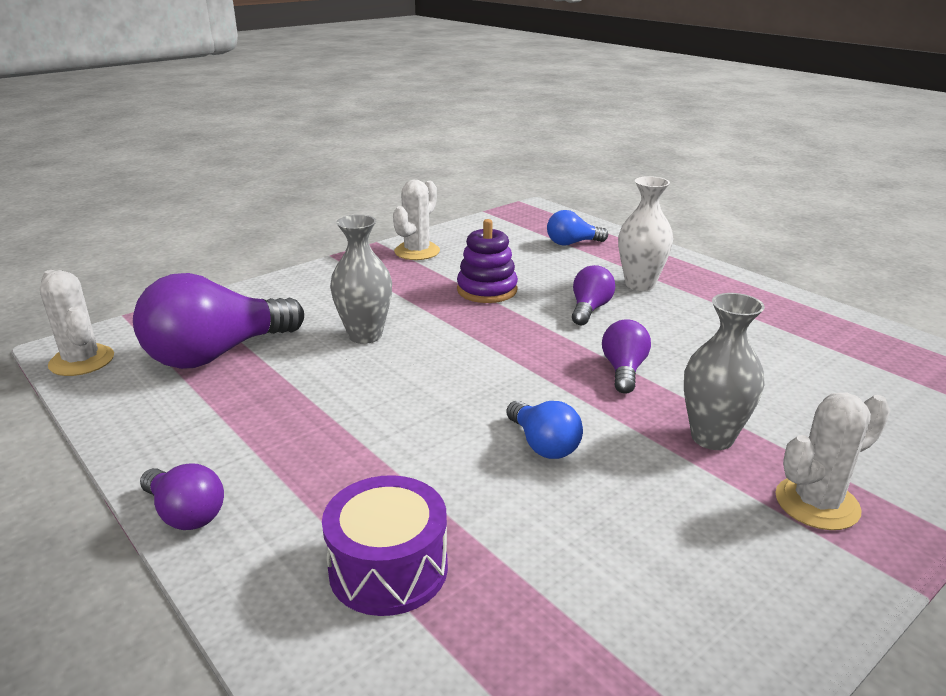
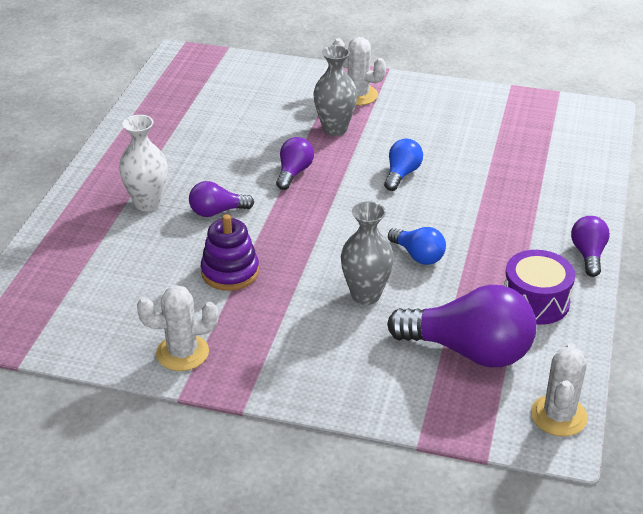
camera: 125 degrees left, 10 degrees up
purple drum [322,475,448,616] -> purple drum moved to [504,250,575,325]
blue light bulb [547,210,608,246] -> blue light bulb moved to [388,227,446,265]
purple light bulb [602,319,651,394] -> purple light bulb turned 135 degrees clockwise [276,137,314,190]

